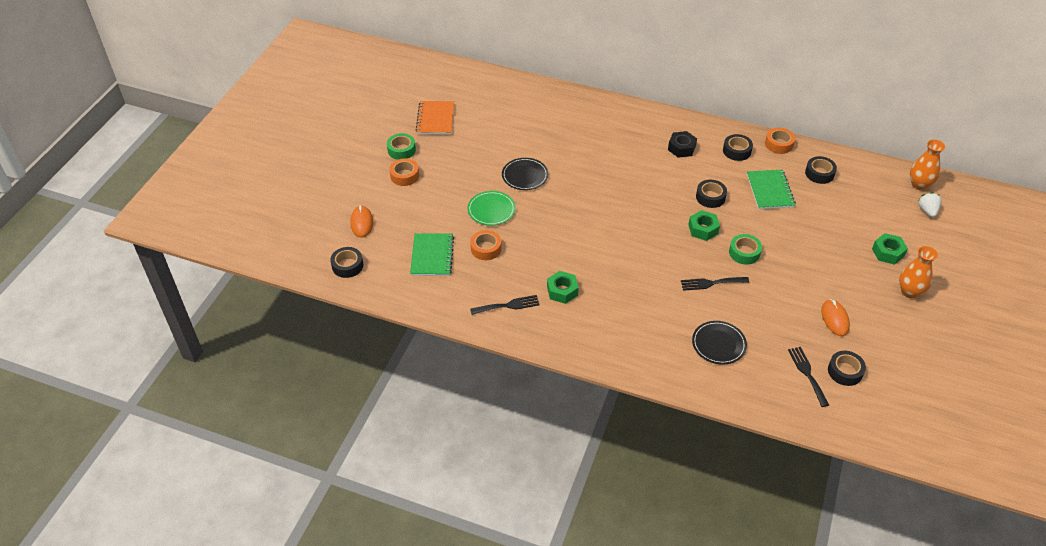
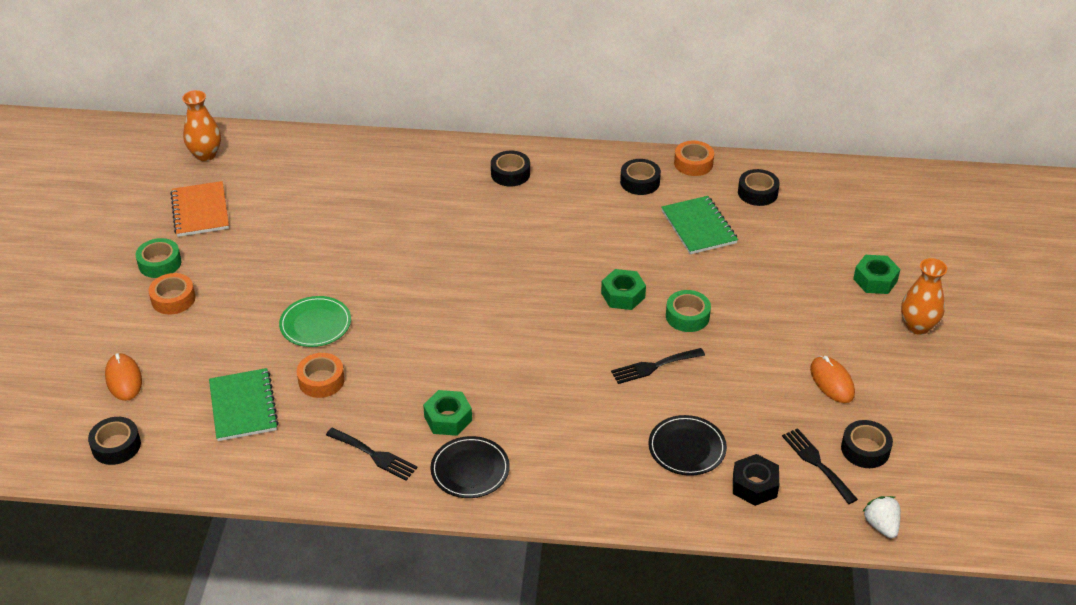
camera: 15 degrees left, 5 degrees down
black fork [470,295,540,315] -> black fork turned 60 degrees clockwise [326,428,418,481]
black plate [502,158,548,190] -> black plate moved to [430,436,510,498]
black nut [668,131,697,158] -> black nut moved to [733,454,779,506]
black tape [696,180,727,208] -> black tape moved to [491,151,530,187]
orange vase [910,139,945,190] -> orange vase moved to [182,90,221,161]
white strawberry [918,192,941,217] -> white strawberry moved to [862,496,901,538]

